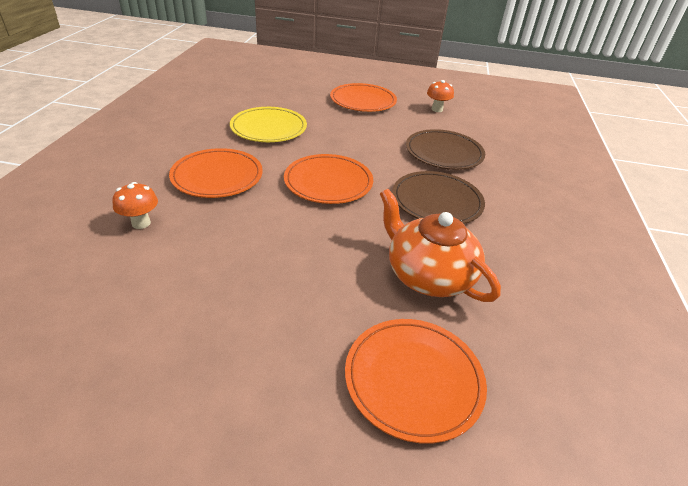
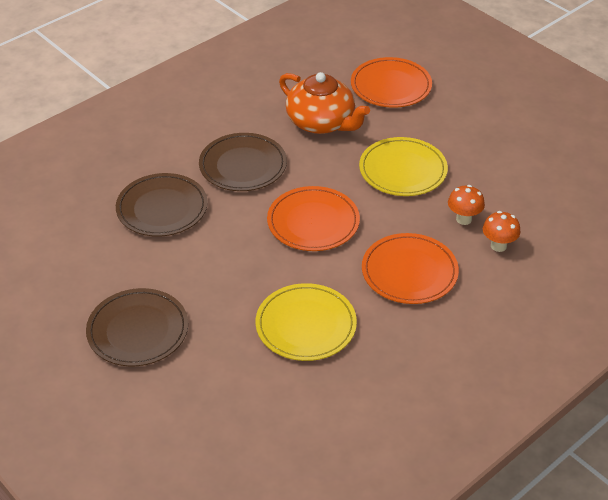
camera: 140 degrees left, 5 degrees up
orange plate [330,83,397,112] -> brown plate [86,288,188,366]
orange teapot [380,189,501,302] -> orange teapot turned 45 degrees counterclockwise [279,72,370,134]
orange mushroom [427,80,454,112] -> orange mushroom moved to [448,185,485,225]
none -> yellow plate [359,137,448,196]

